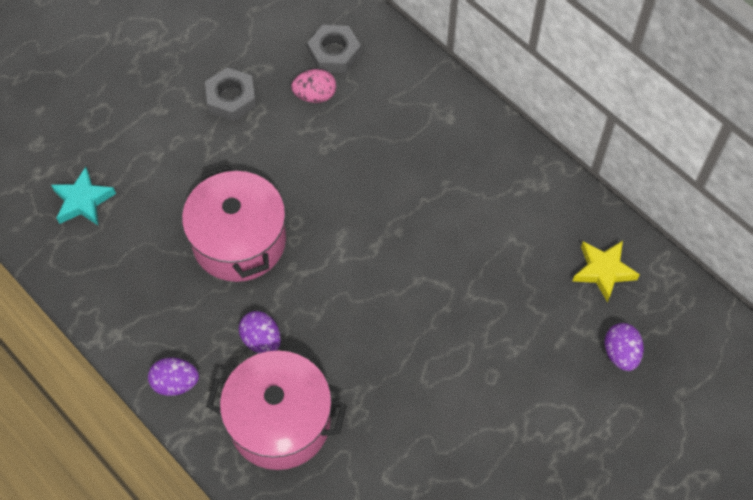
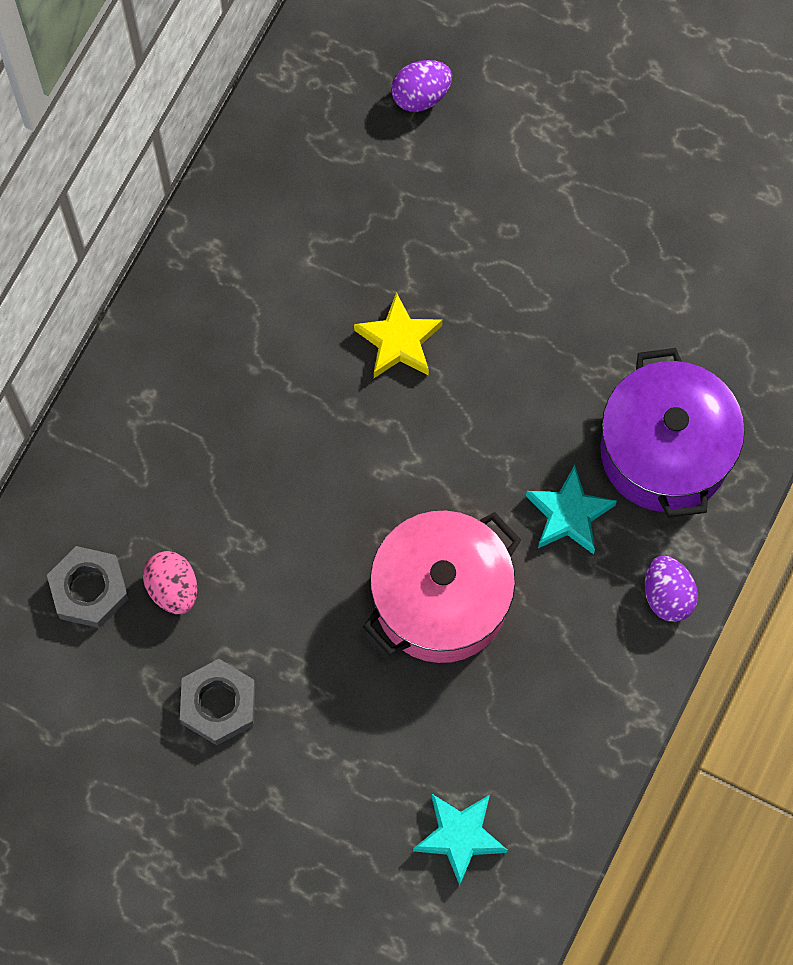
camera: 110 degrees left, 10 degrees up
pink pot [206,351,347,470] -> purple pot [600,348,745,518]
purple egg [239,311,281,354] -> turquoise star [526,465,617,554]
yellow star [573,241,640,302] -> yellow star moved to [354,292,443,378]

